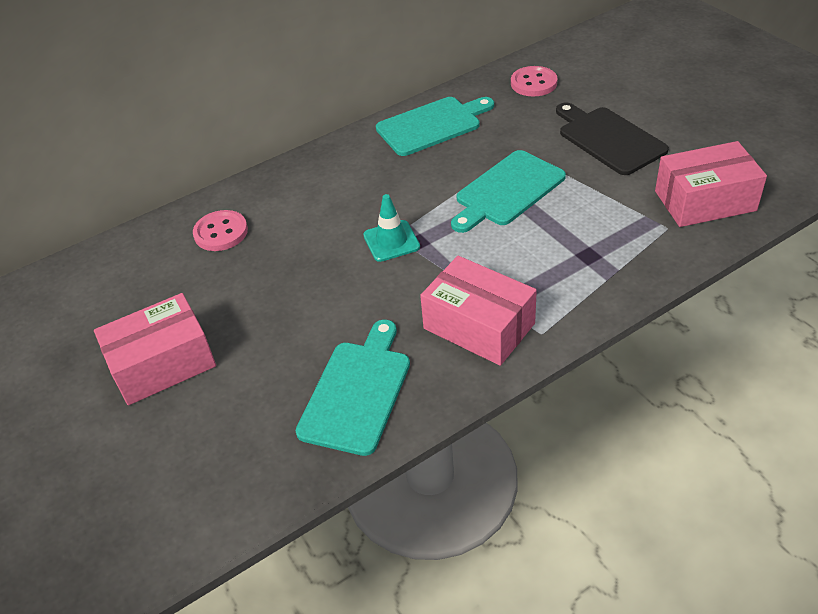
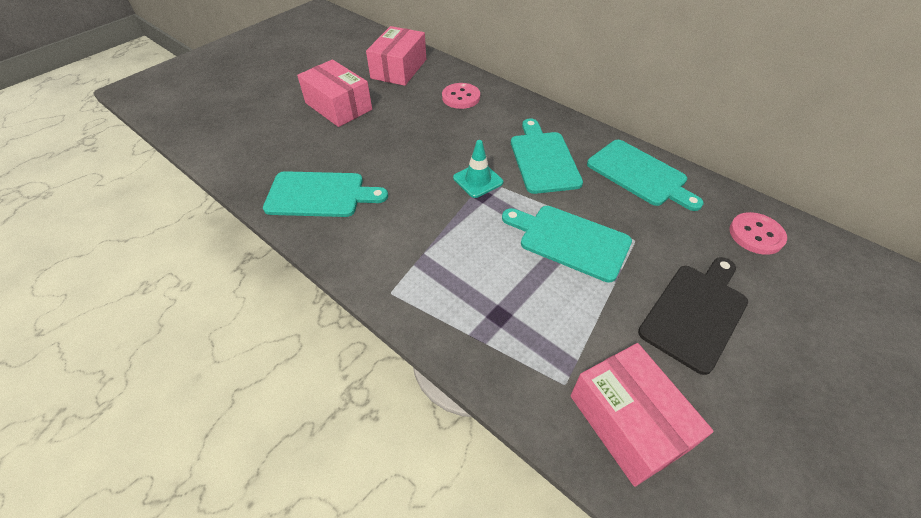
camera: 70 degrees right, 5 degrees up
pink box [420,256,537,366] -> pink box moved to [366,26,426,86]
none -> turquoise cutting board [511,119,583,194]

